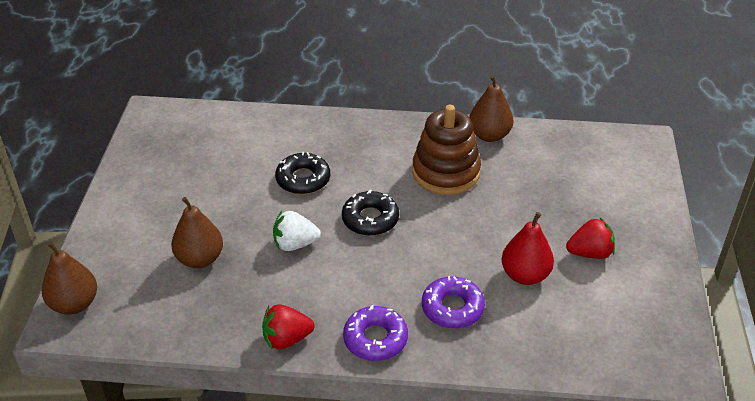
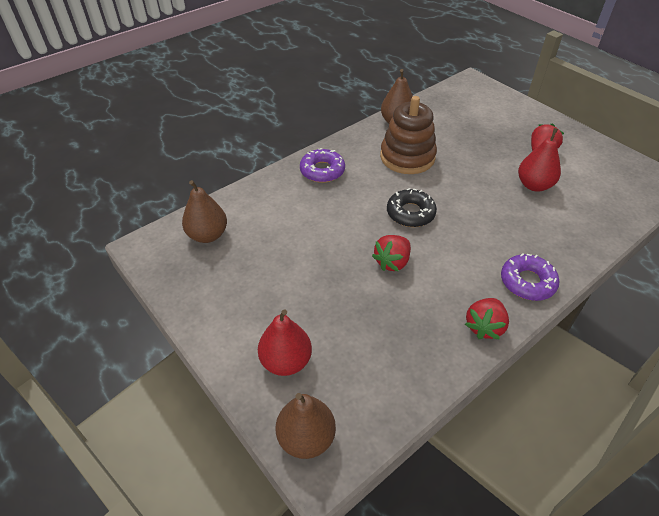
camera: 45 degrees left, 5 degrees up
brown pear [171,197,223,268] -> brown pear moved to [182,180,227,243]
white strawberry [273,211,321,251] -> red strawberry [372,235,411,272]
black donut [275,152,330,194] -> none
purple donut [422,276,485,329] -> purple donut moved to [300,148,345,183]
none -> red pear [258,310,312,376]

